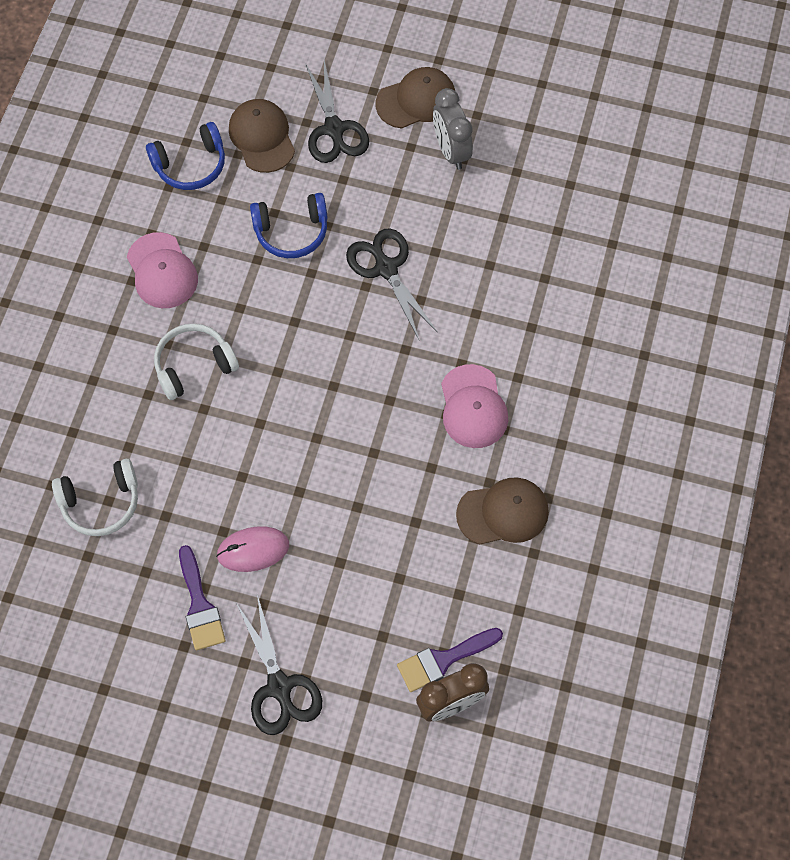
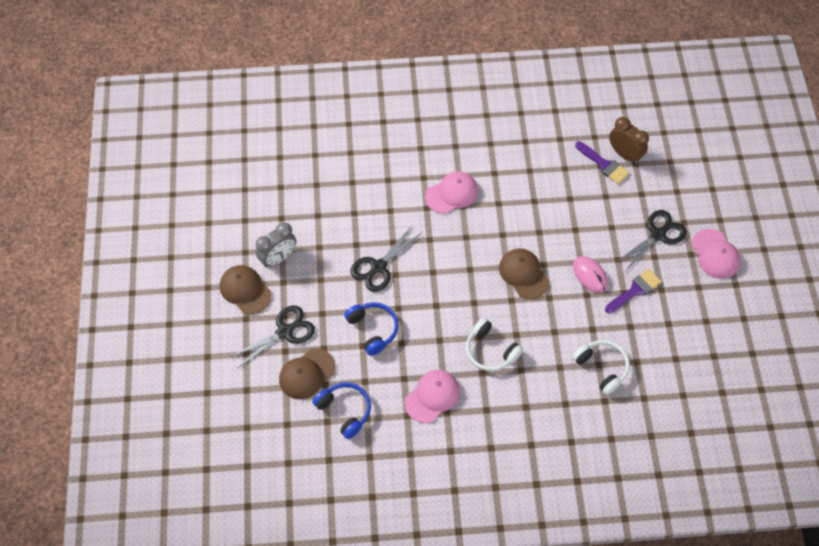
camera: 110 degrees left, 5 degrees down
brown cap [456,477,549,545] -> brown cap moved to [499,248,549,299]
none -> pink cap [691,229,740,279]

